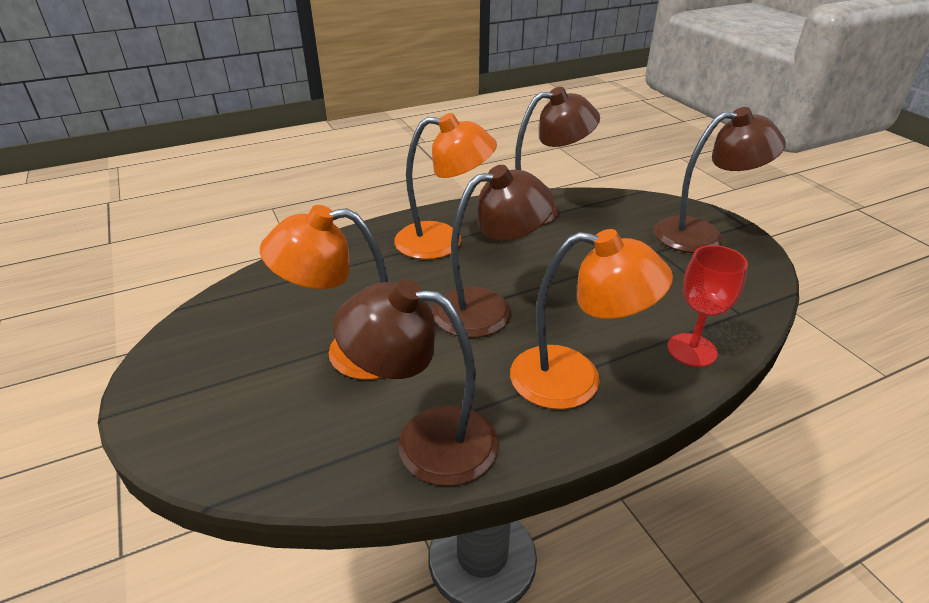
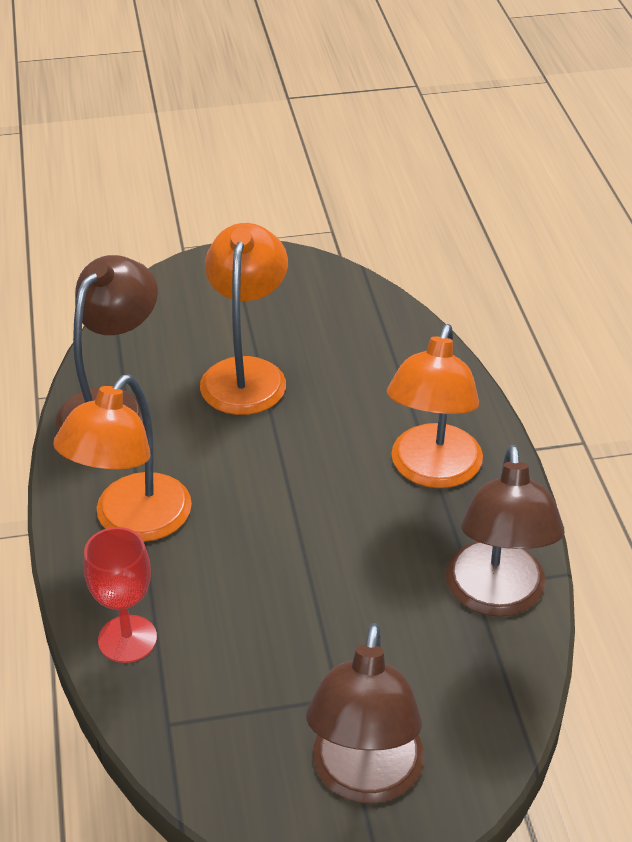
camera: 105 degrees right, 5 degrees up
brown lamp [433,165,554,338] -> none

